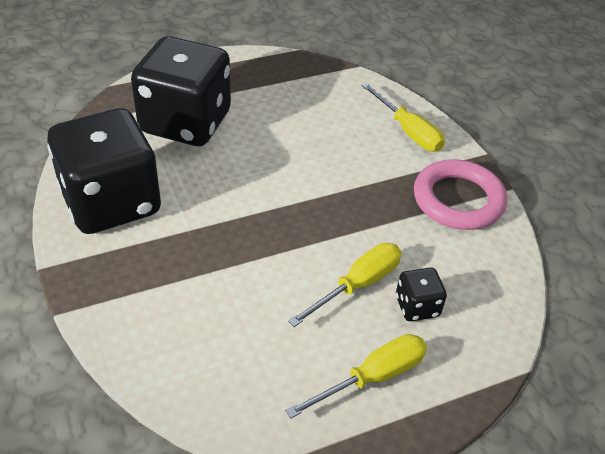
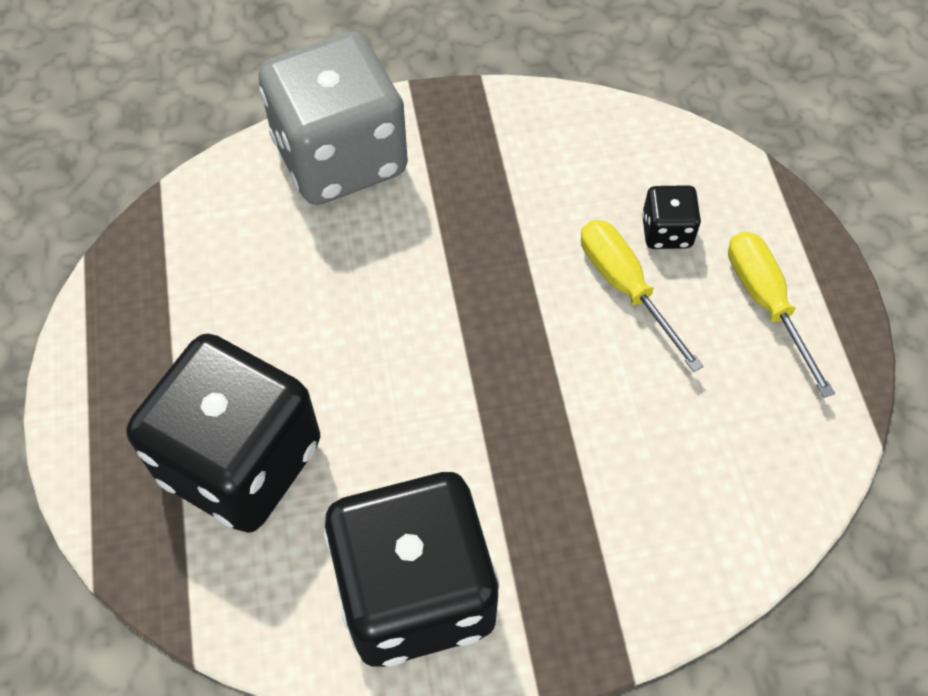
camera: 75 degrees left, 15 degrees up
yellow screwdriver [362,83,445,152] -> grey dice [259,31,408,205]
pink ring [414,159,507,230] -> none

